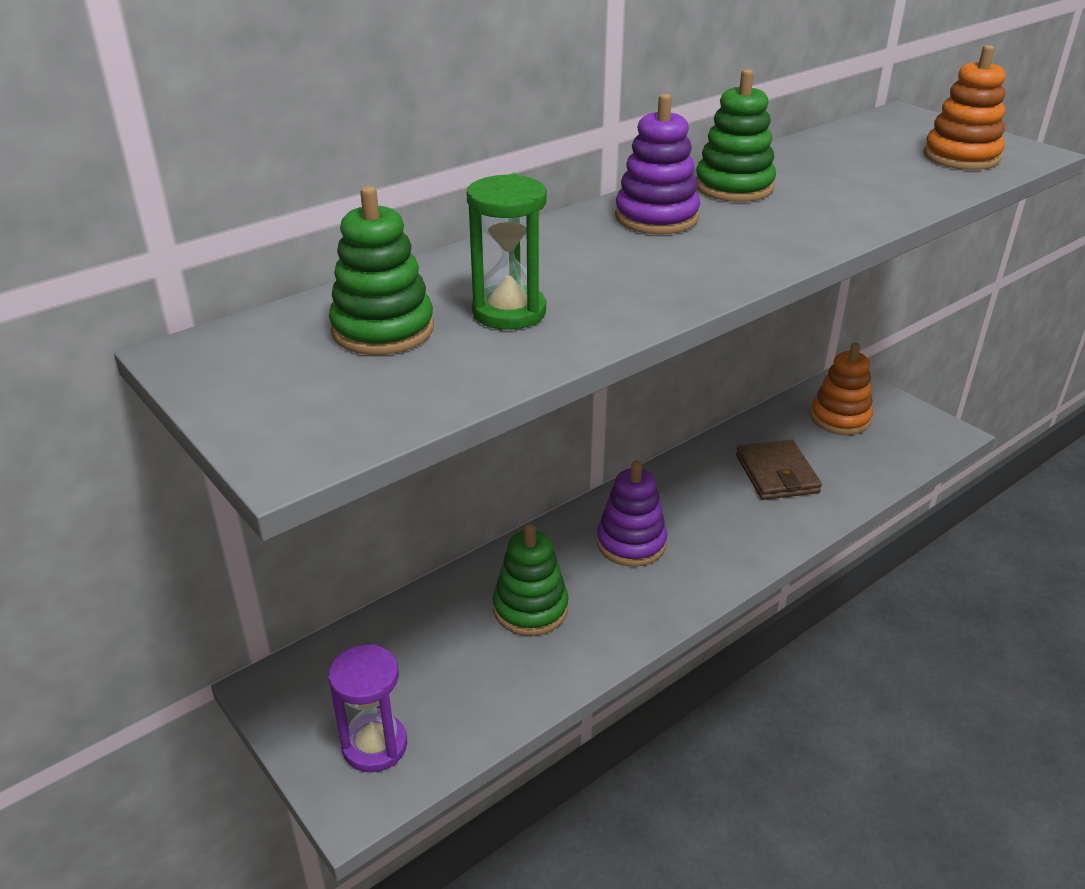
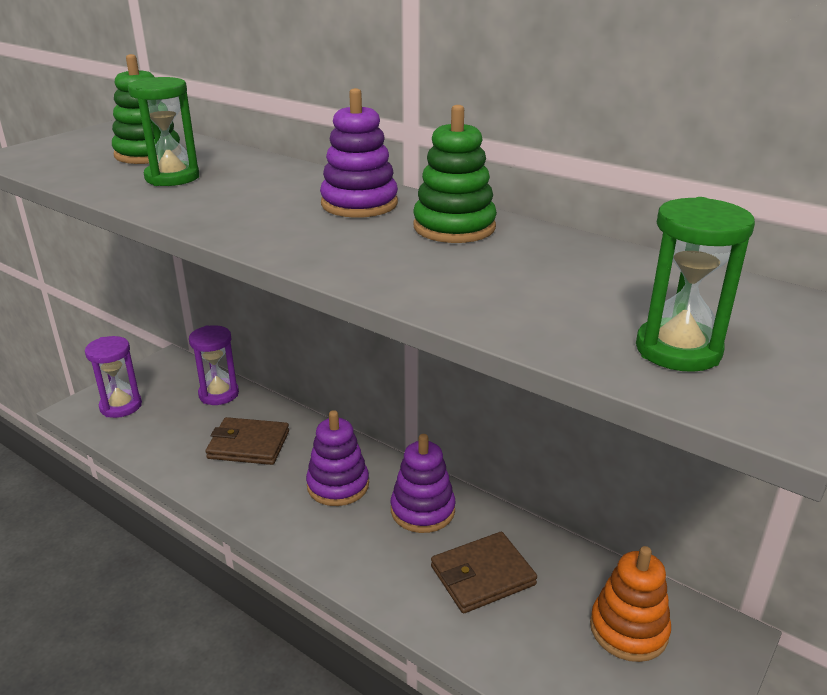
camera: 75 degrees right, 5 degrees down
green stacking toy [493,523,568,636] -> brown wallet [206,417,289,465]
orange stacking toy [924,45,1006,170] -> green hourglass [636,197,755,372]
none -> purple hourglass [189,325,239,405]
none -> purple stacking toy [391,434,456,533]

